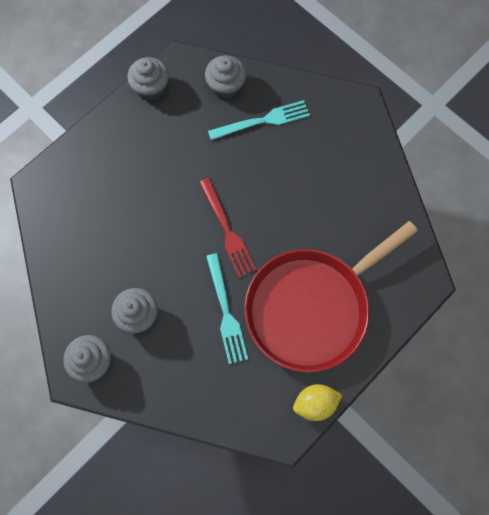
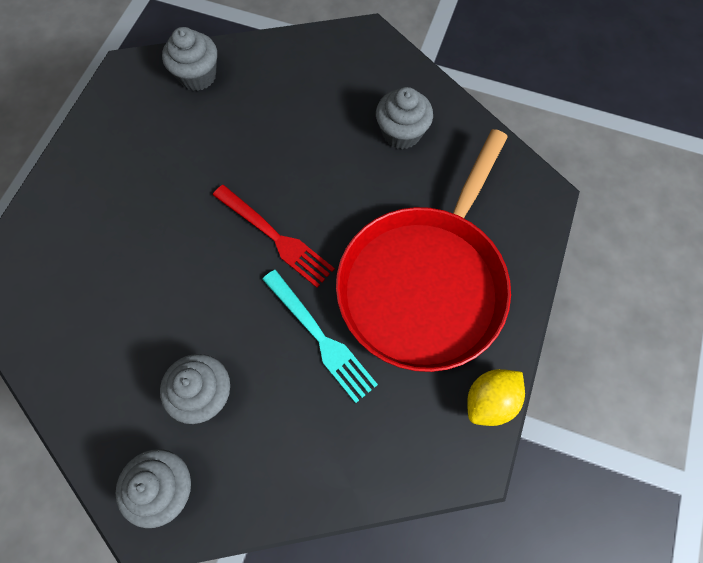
camera: 25 degrees left, 5 degrees down
grey cupcake [127,57,169,101] -> grey cupcake moved to [376,87,433,149]
turquoise fork [208,100,310,140] -> none

